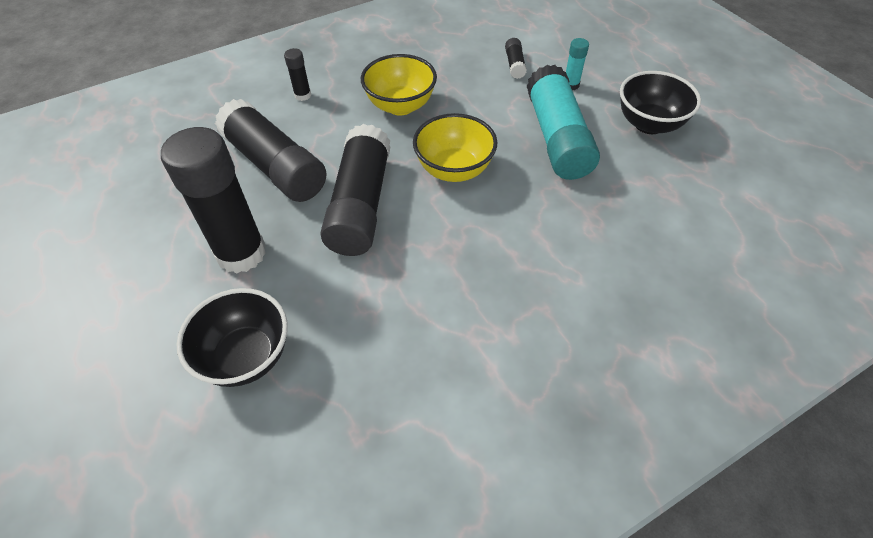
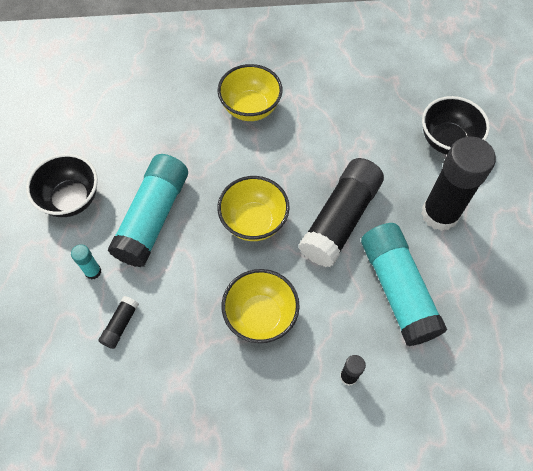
camera: 155 degrees left, 10 degrees up
black glue stick [215,99,326,202] -> turquoise glue stick [361,223,447,346]
none -> yellow bowl [218,64,283,121]

